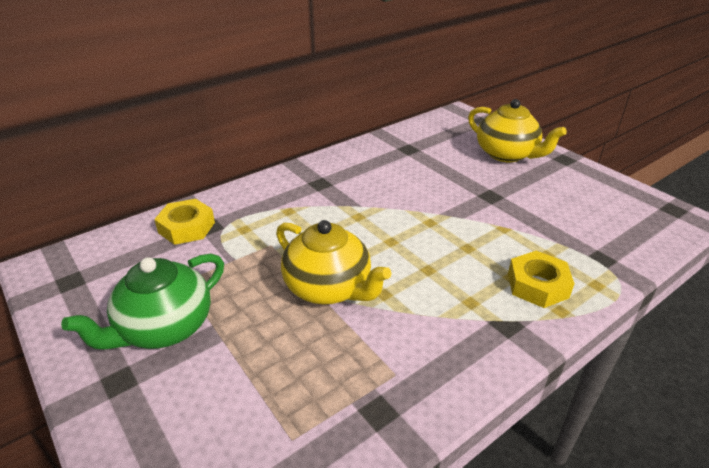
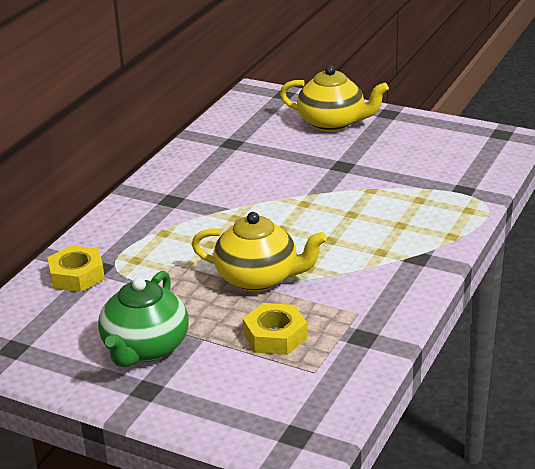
camera: 25 degrees left, 5 degrees down
yellow nut [508,251,575,308] -> yellow nut moved to [243,303,307,355]

